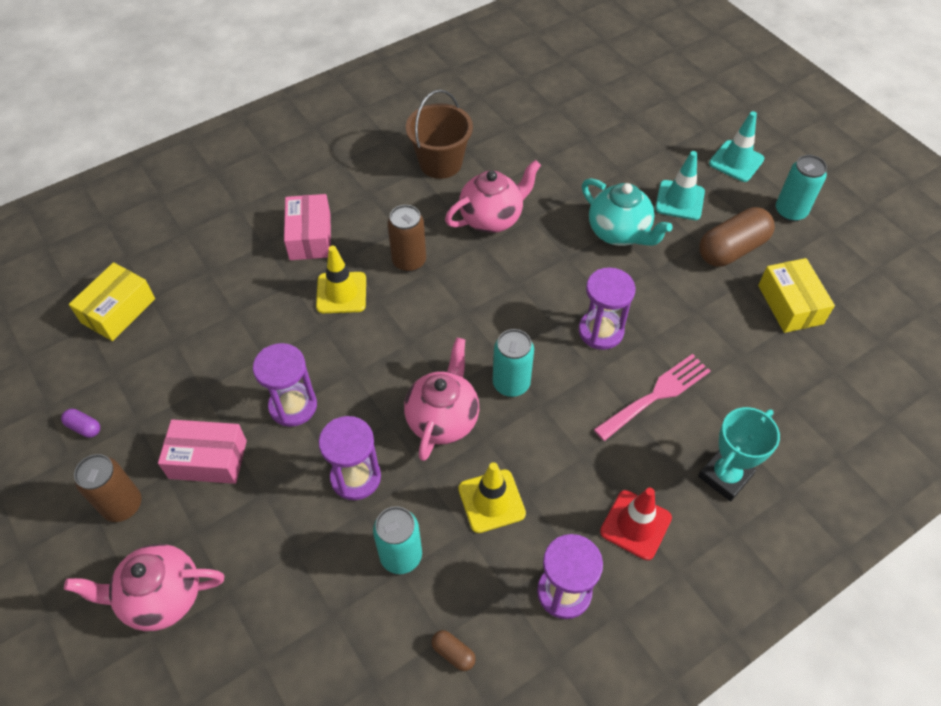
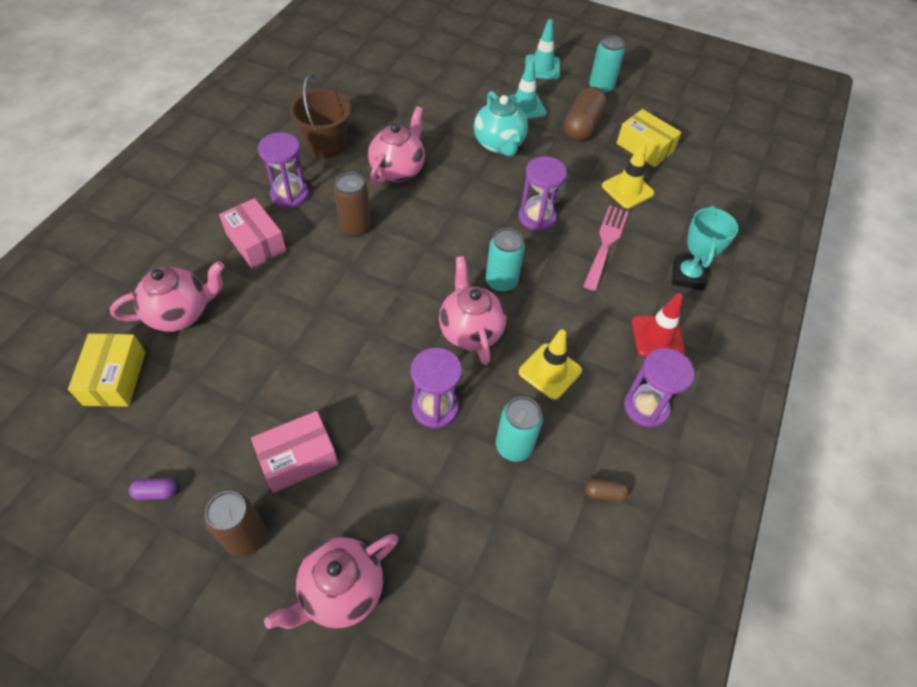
camera: 35 degrees left, 0 degrees up
purple hourglass [253,343,317,427] -> purple hourglass moved to [258,132,309,208]
yellow traffic cone [316,246,366,313] -> yellow traffic cone moved to [602,142,655,208]
turquoise teapot [582,178,673,246] -> turquoise teapot turned 60 degrees clockwise [474,91,528,156]
none -> pink teapot [110,261,225,332]

